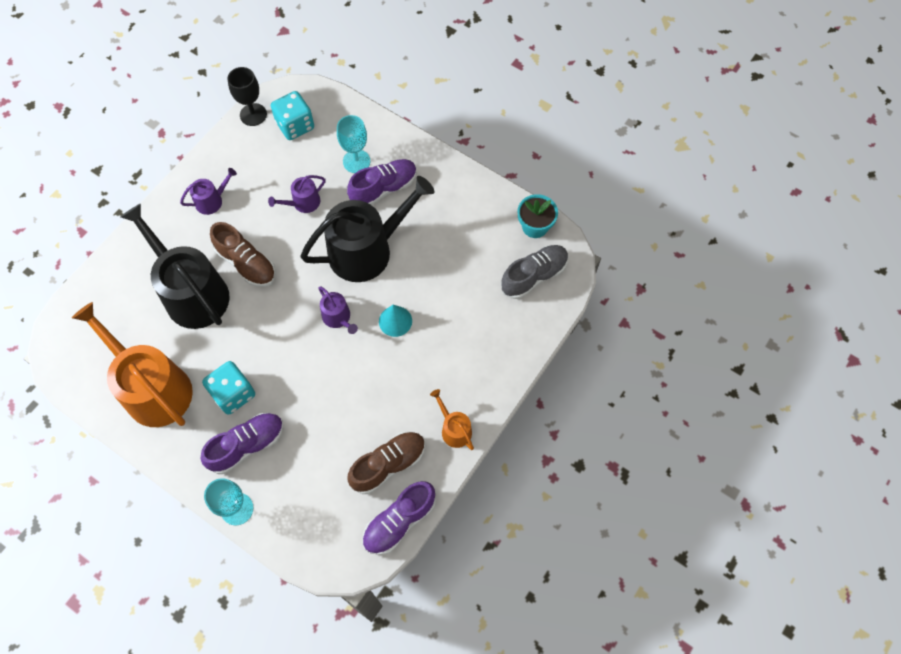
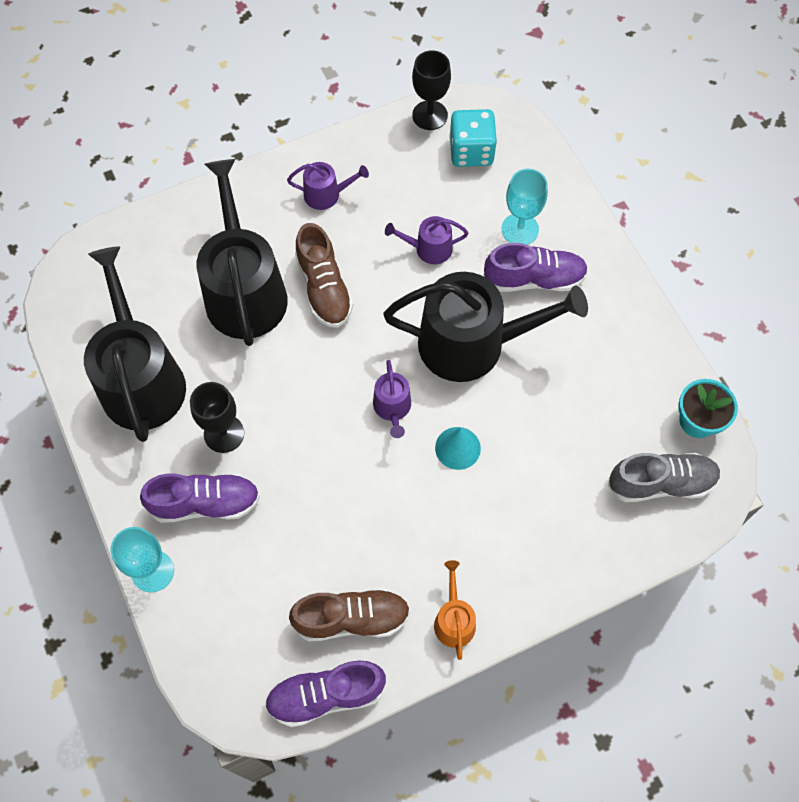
camera: 30 degrees right, 0 degrees up
orange watering can [72,302,193,427] -> black watering can [84,246,186,442]
turquoise dice [202,361,255,415] -> black goblet [190,382,244,453]

